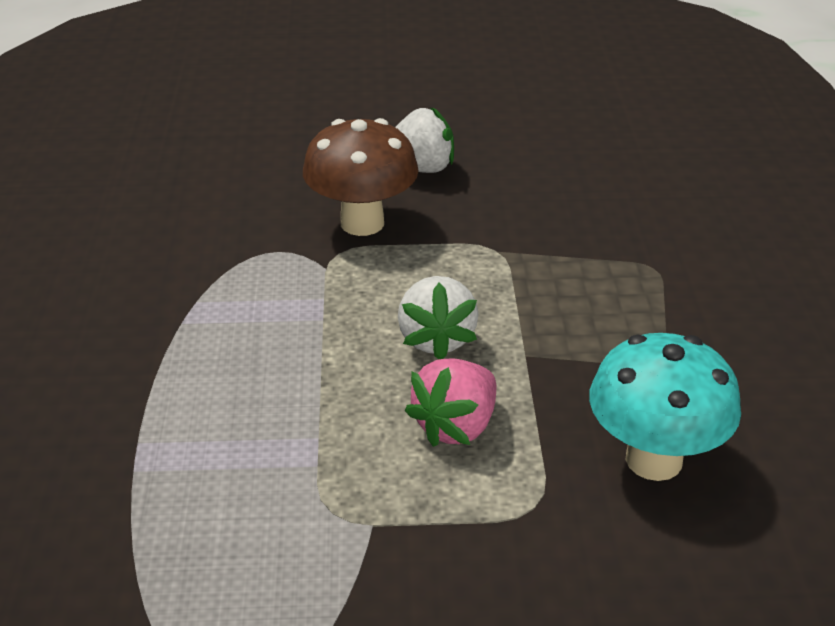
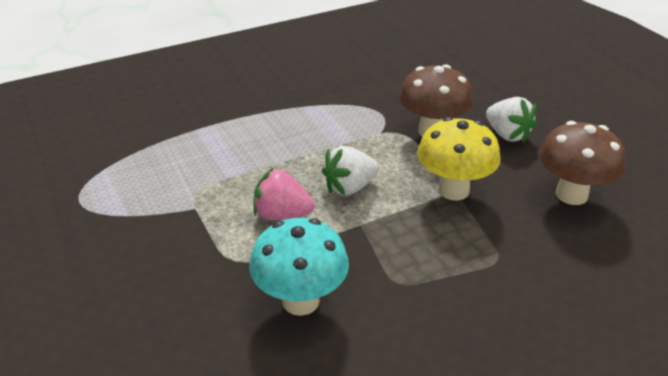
camera: 65 degrees right, 0 degrees up
none -> yellow mushroom [417,117,501,201]
none -> brown mushroom [539,121,626,205]

